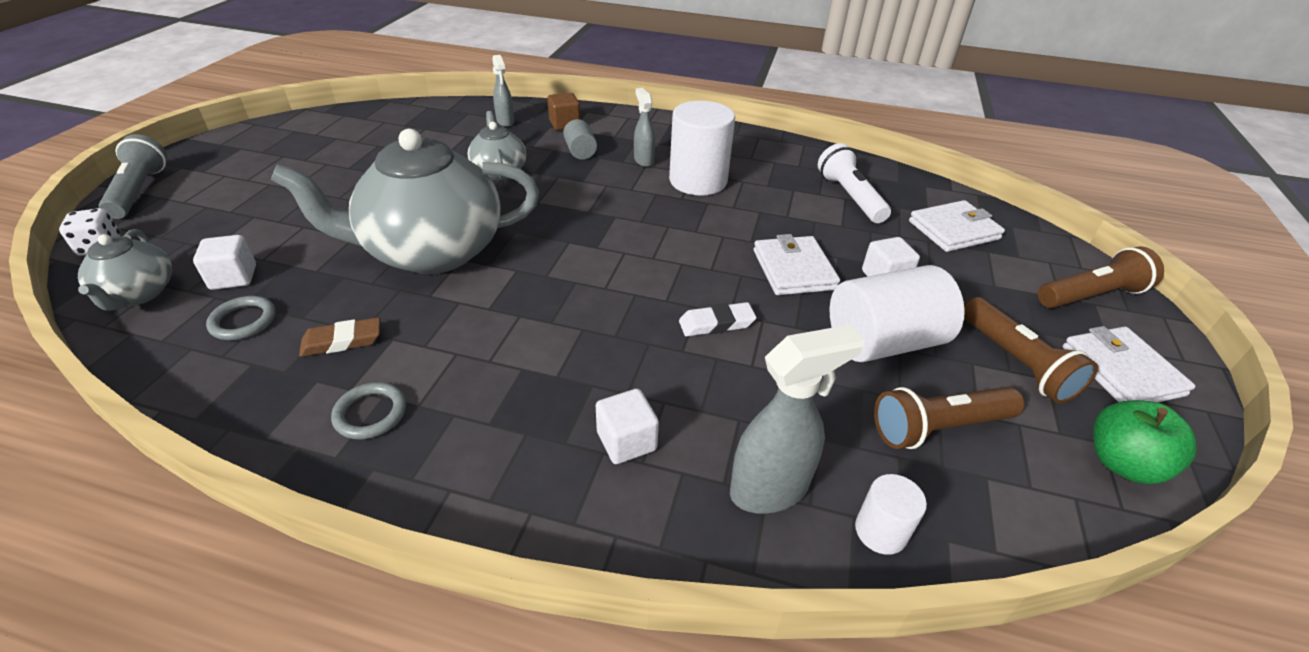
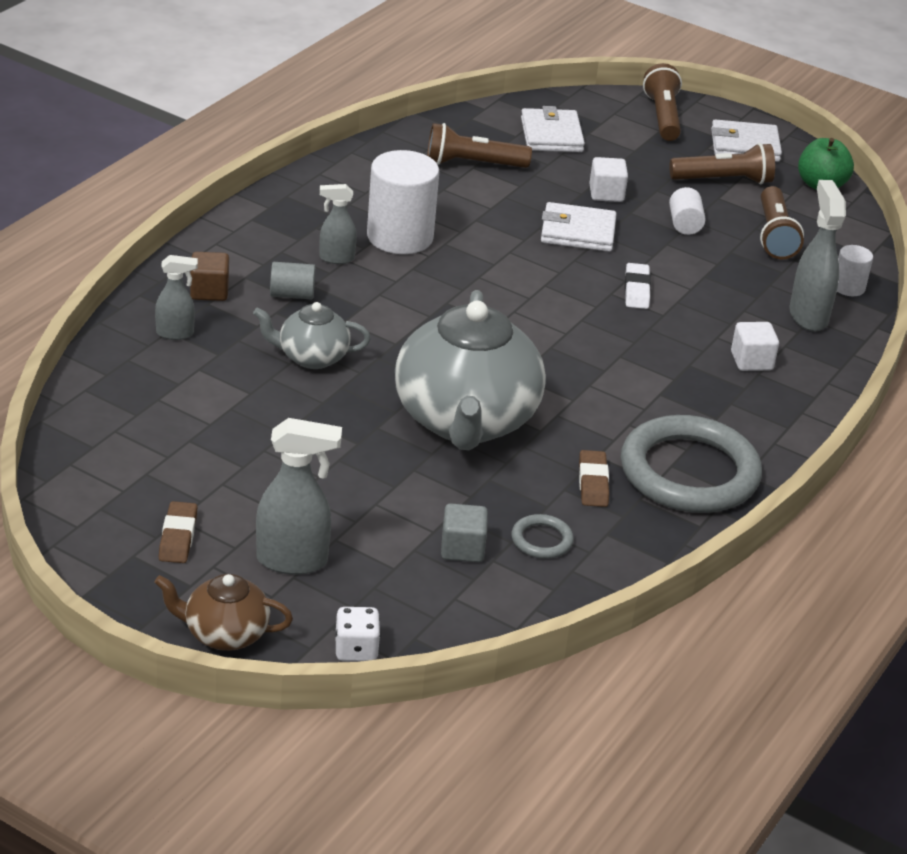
camera: 75 degrees left, 5 degrees down
grey teapot [78,229,172,311] -> none
grey flashlight [99,134,167,219] -> brown teapot [154,574,293,651]
white cube [193,235,256,290] -> grey cube [441,503,488,562]
grey ring [331,382,406,440] -> grey ring [621,415,762,513], size x2.39
white flashlight [818,143,891,223] -> brown flashlight [427,123,532,168]
white cylinder [830,265,965,363] -> white cylinder [669,187,705,235], size x0.50
none -> brown eraser [159,501,197,563]
none -> grey spray bottle [256,418,342,575]

